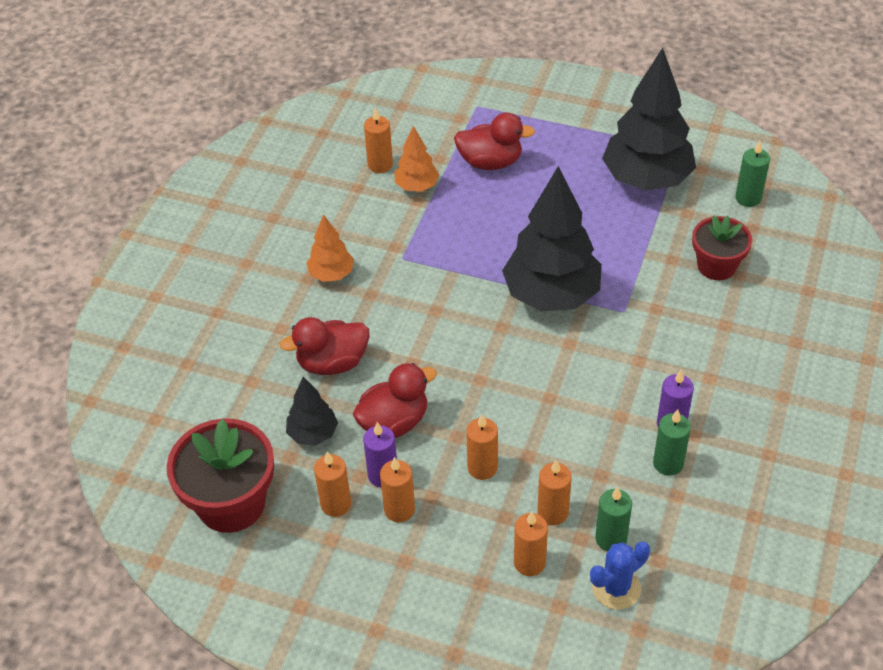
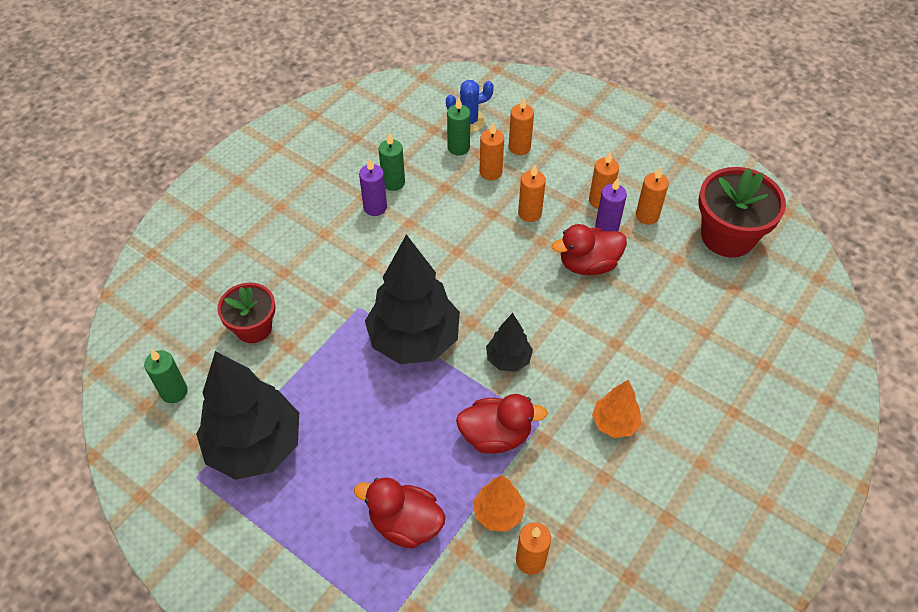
camera: 165 degrees left, 5 degrees up
red duck [279,317,370,375] -> red duck moved to [456,394,548,454]
black tree [286,377,338,445] -> black tree moved to [486,313,533,372]

